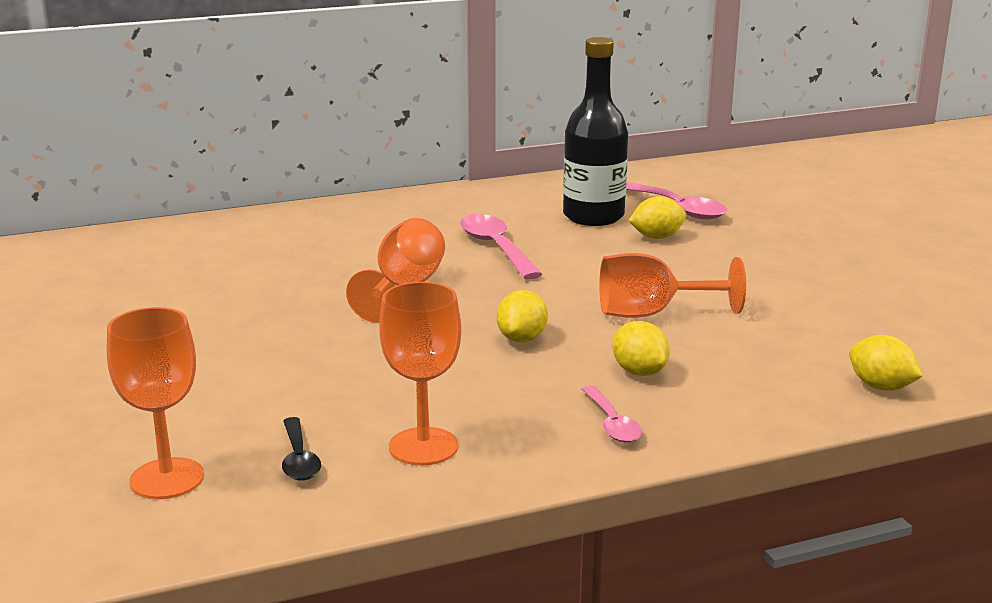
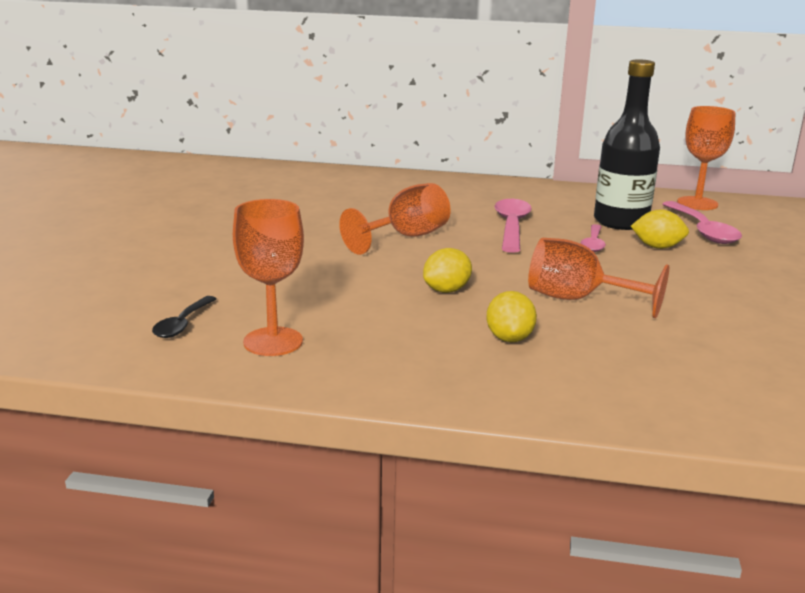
camera: 30 degrees right, 0 degrees up
orange goblet [107,307,204,499] -> orange goblet moved to [677,106,736,210]
pink spoon [582,385,642,443] -> pink spoon moved to [581,224,606,252]
yellow lemon [849,335,923,391] -> none

